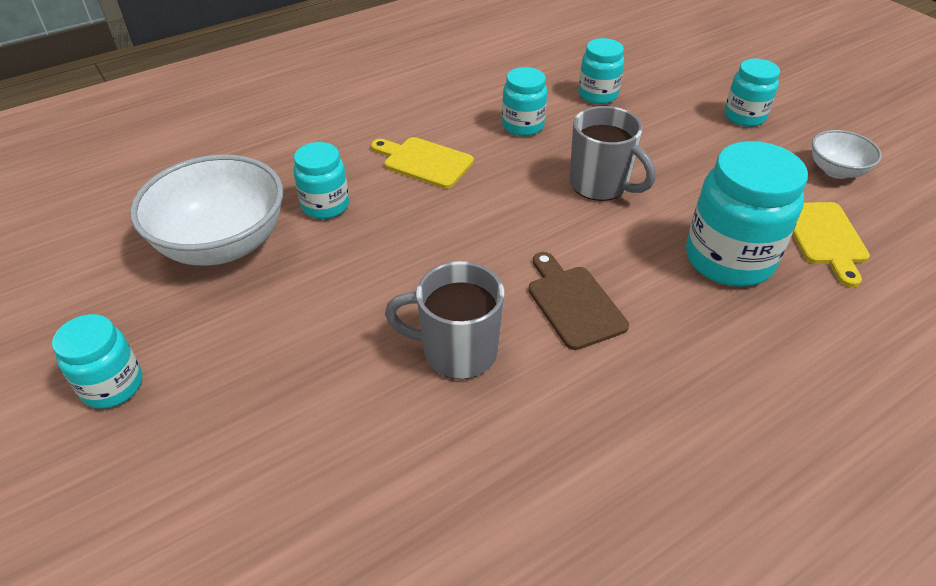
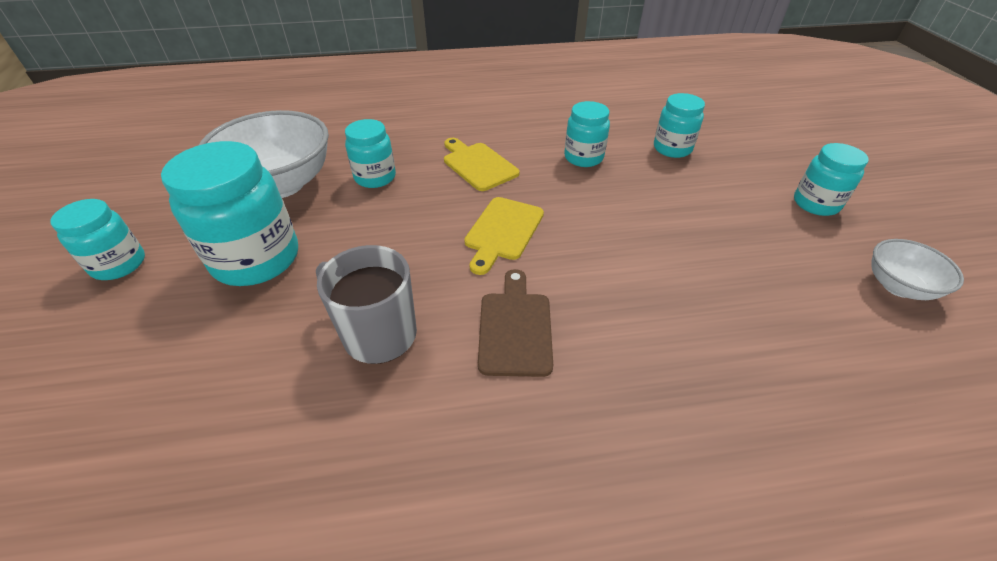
camera: 25 degrees right, 0 degrees up
grey mug [569,106,656,201] -> none
turquoise jar [686,141,808,287] -> turquoise jar moved to [161,141,298,286]
yellow cutting board [792,202,870,287] -> yellow cutting board moved to [464,197,544,275]

